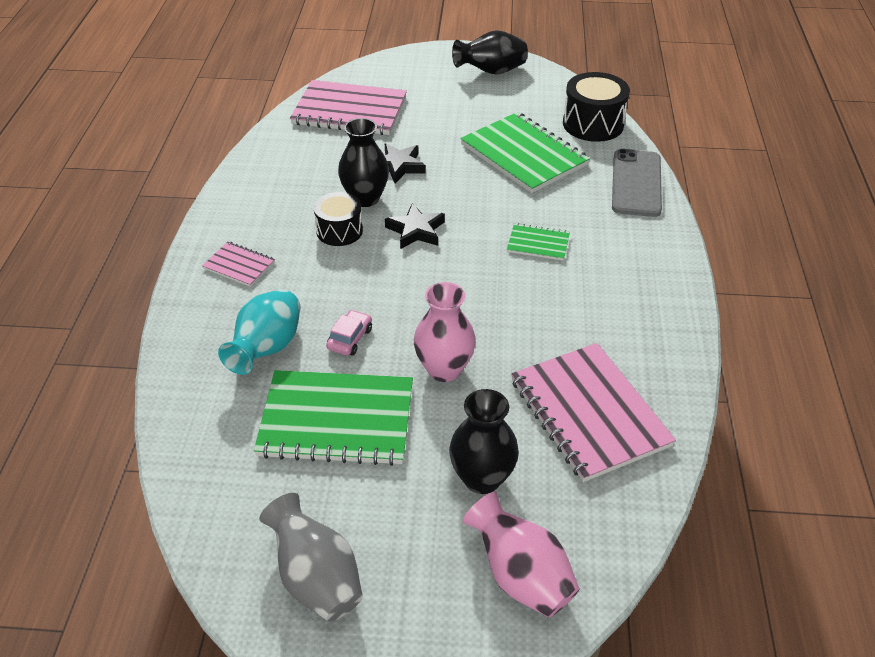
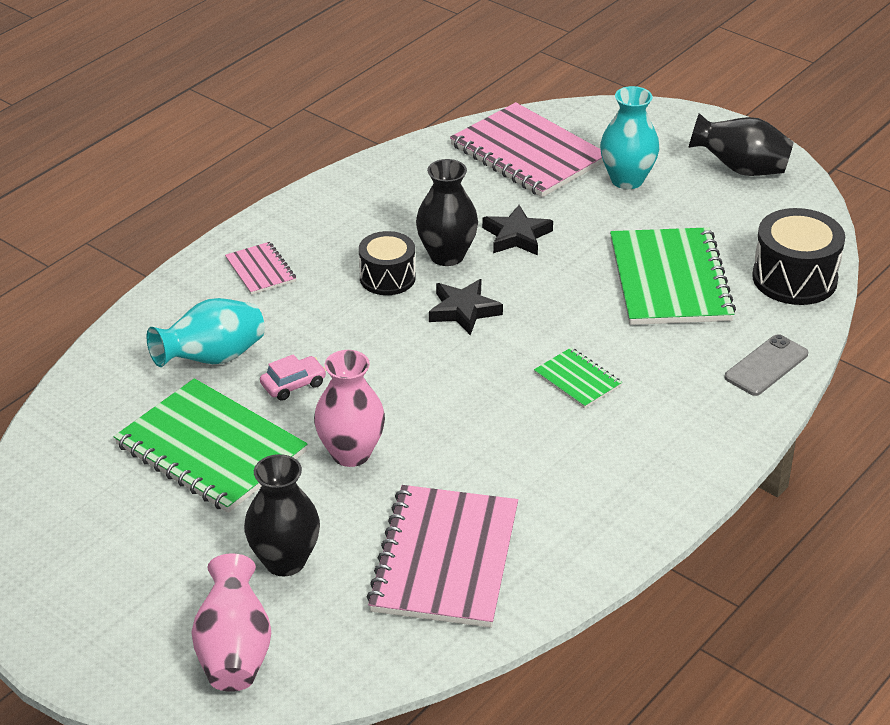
camera: 35 degrees right, 5 degrees down
grey vase [259,493,363,622] -> none
grey phone [612,149,662,217] -> grey phone [725,334,808,396], size x0.66
none -> turquoise vase [600,86,659,189]

